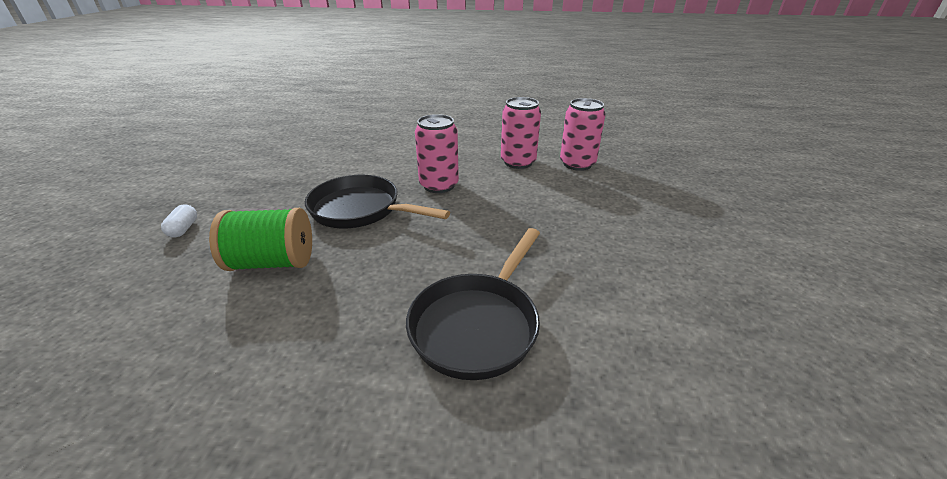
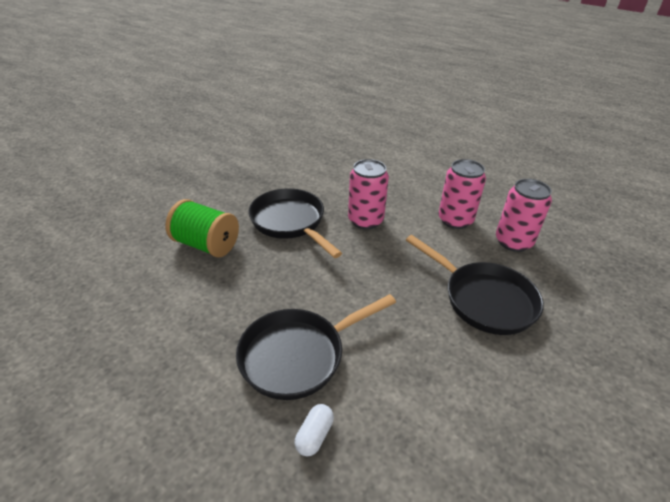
camera: 30 degrees right, 5 degrees up
white capsule [161,204,197,238] -> white capsule moved to [295,404,334,456]
none -> black pan [406,235,544,335]

